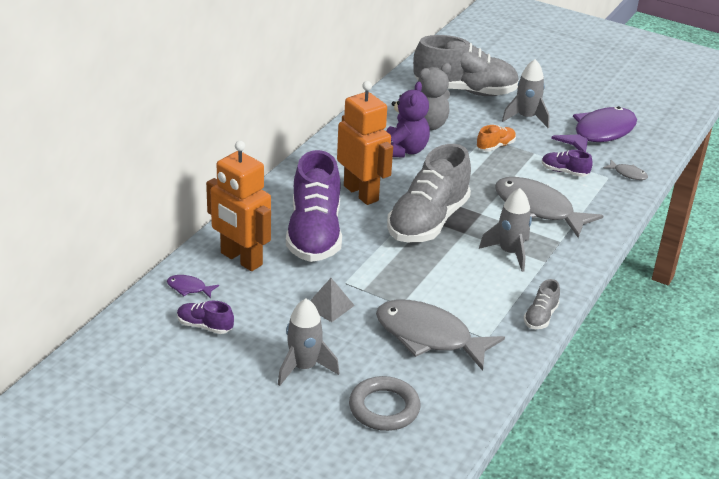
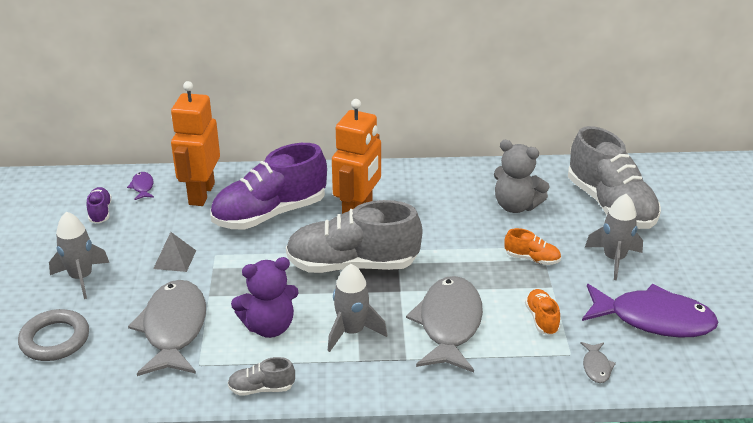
camera: 60 degrees right, 0 degrees up
purple teddy bear [386,81,430,157] -> purple teddy bear moved to [231,257,299,338]
purple shoe [542,150,592,177] -> orange shoe [525,289,560,335]

